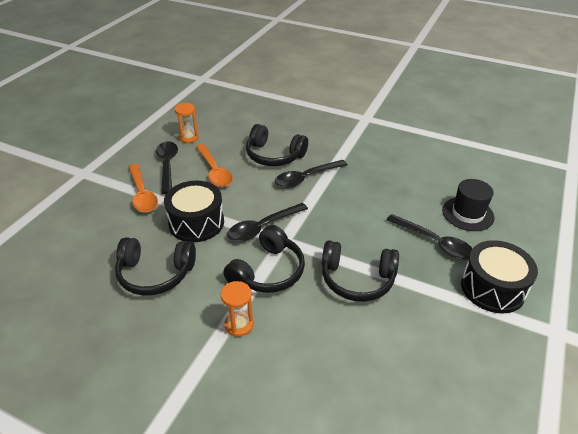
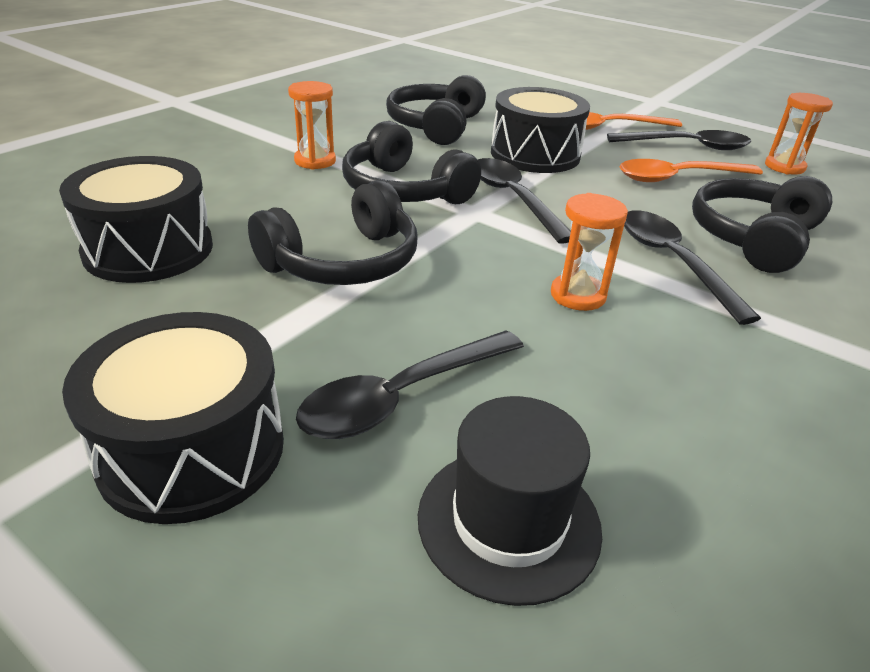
camera: 100 degrees right, 5 degrees down
black headphones [322,240,399,302] -> black headphones turned 150 degrees counterclockwise [248,180,418,285]
none -> black drum [59,156,213,283]
none -> orange hourglass [551,193,628,311]

